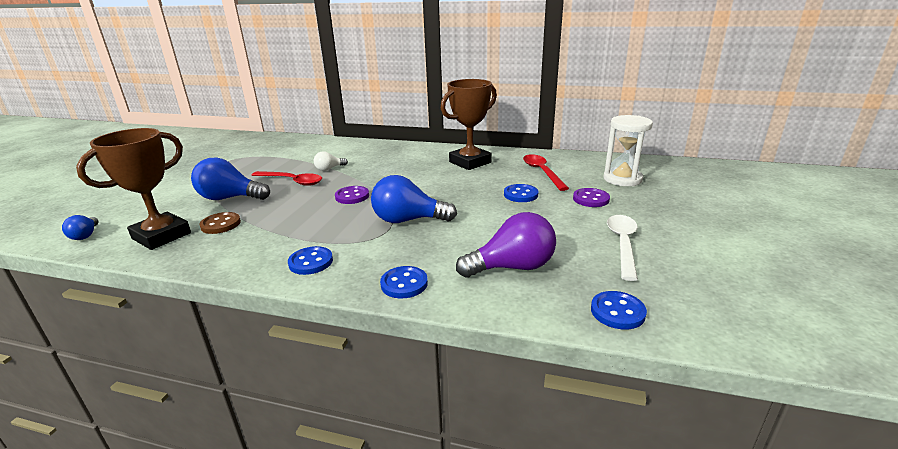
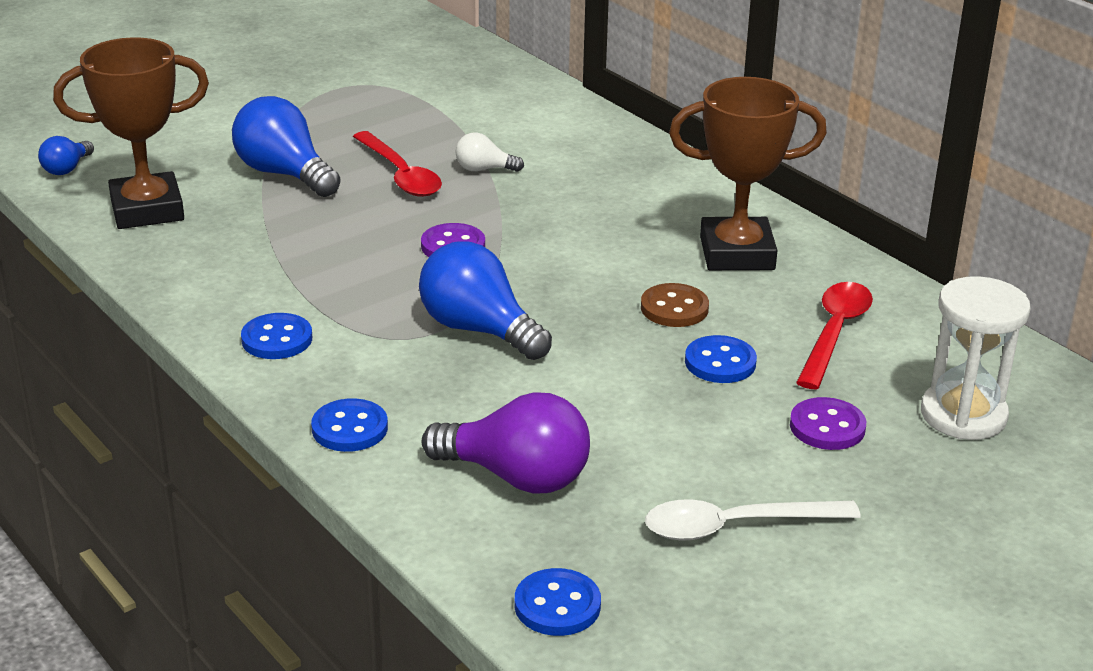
camera: 35 degrees right, 5 degrees up
brown button [199,212,241,234] -> brown button moved to [641,283,709,327]
white spoon [607,215,638,281] -> white spoon turned 150 degrees counterclockwise [645,499,861,541]

